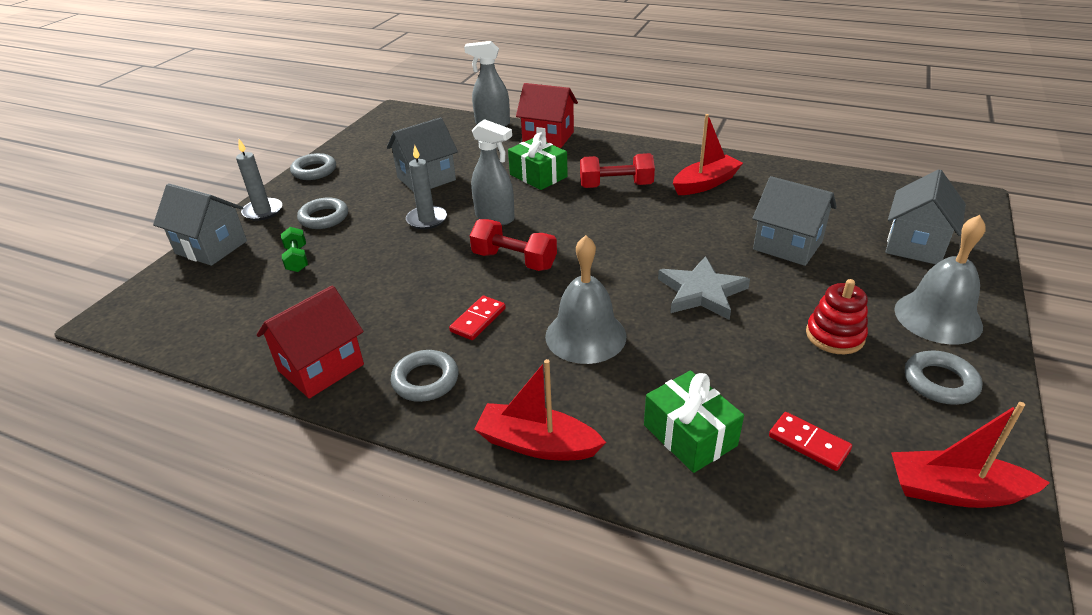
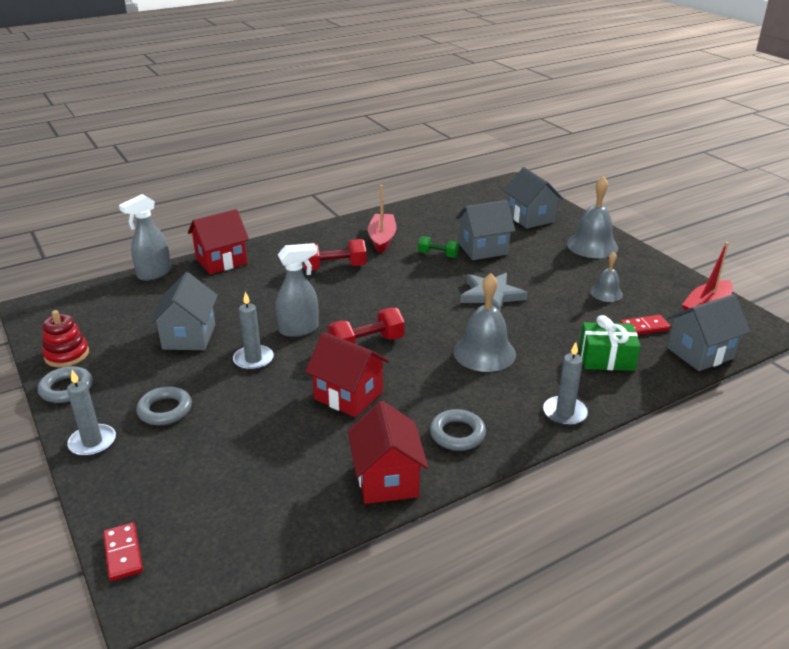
camera: 55 degrees left, 5 degrees down
grey house [153,183,247,266] -> grey house moved to [667,294,750,371]
green dumbbell [281,227,308,272] -> green dumbbell moved to [418,236,459,258]
red domino [449,296,506,340] -> red domino moved to [103,523,143,581]
red boat [474,359,606,460] -> grey candle [543,342,588,426]
green gift [508,133,568,190] -> none
red dumbbell [580,153,655,188] -> red dumbbell turned 45 degrees clockwise [303,239,367,270]
red stacking toy [806,279,868,354] -> red stacking toy moved to [42,310,89,367]
grey ring [905,350,983,405] -> none
none -> red house [305,332,389,417]
none -> grey bell [590,252,623,302]

